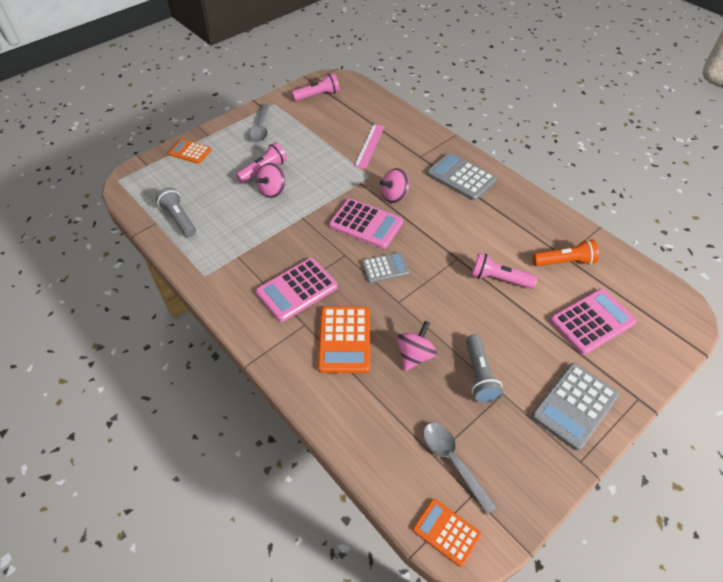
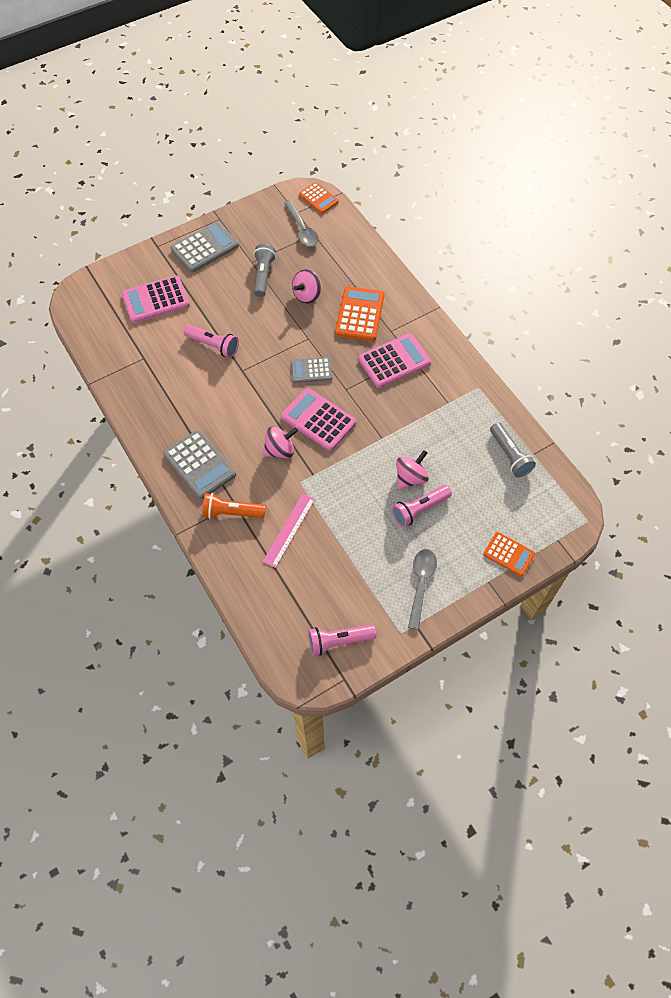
camera: 170 degrees left, 10 degrees up
orange flashlight [532,239,599,266] -> orange flashlight moved to [202,493,266,519]

